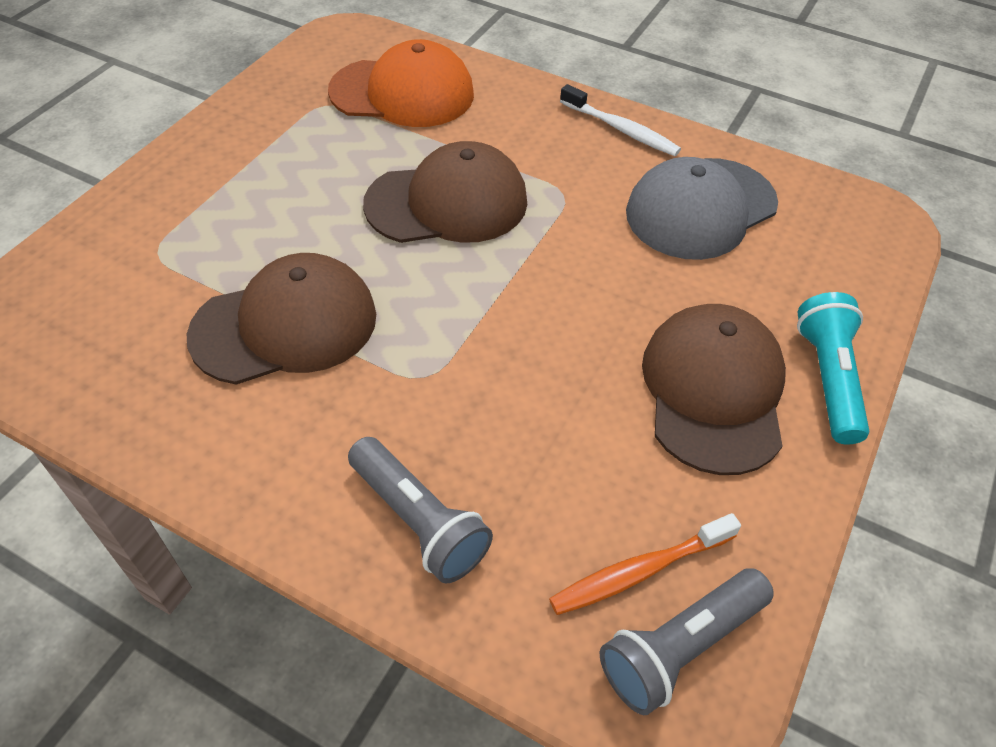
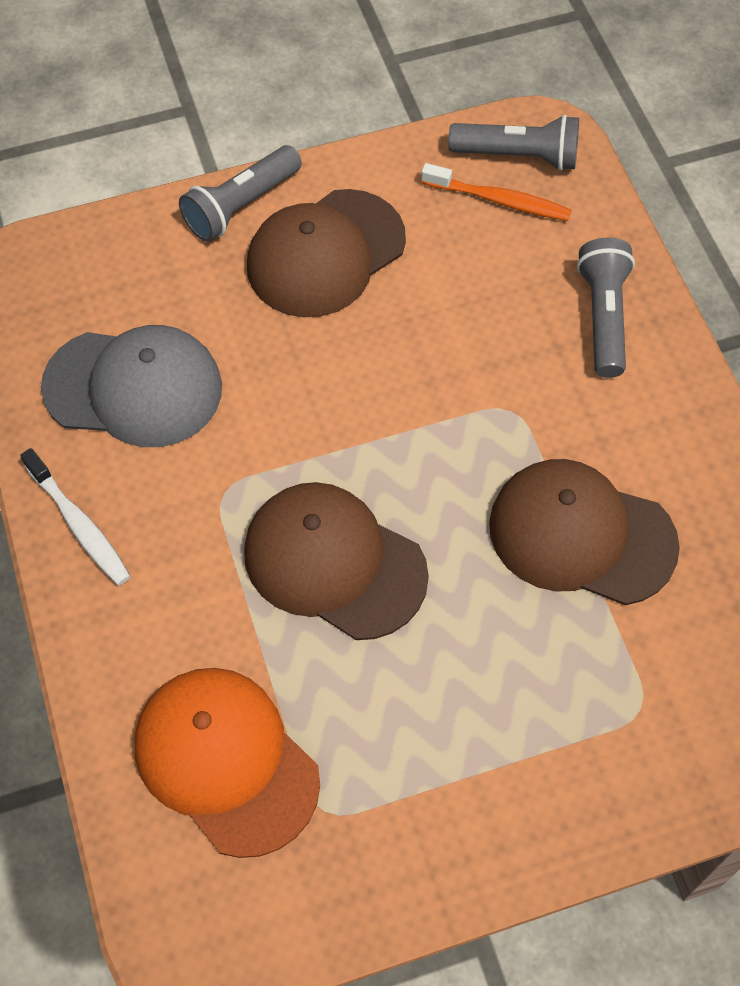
camera: 135 degrees left, 10 degrees up
white toothbrush [560,84,681,156] -> white toothbrush turned 150 degrees clockwise [20,448,131,585]
turquoise flashlight [797,292,869,444] -> grey flashlight [179,145,302,242]

